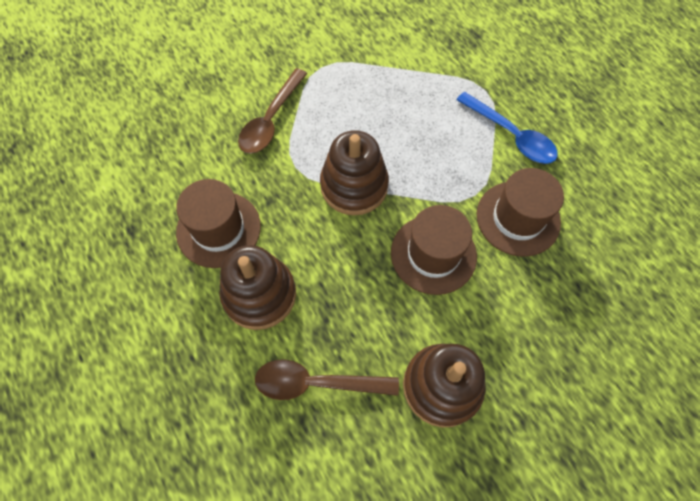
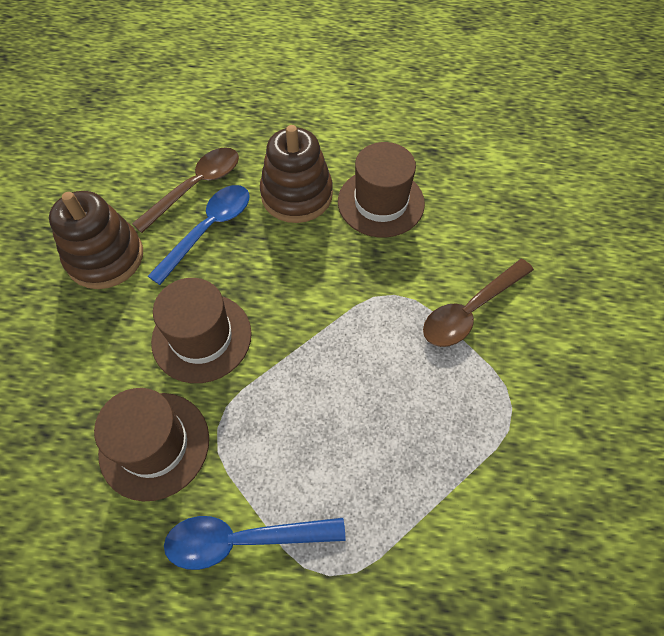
camera: 130 degrees right, 5 degrees down
brown spoon [238,68,307,154] -> brown spoon turned 105 degrees counterclockwise [423,259,534,347]
brown stacking toy [320,130,389,215] -> none
none -> blue spoon [148,185,250,285]

